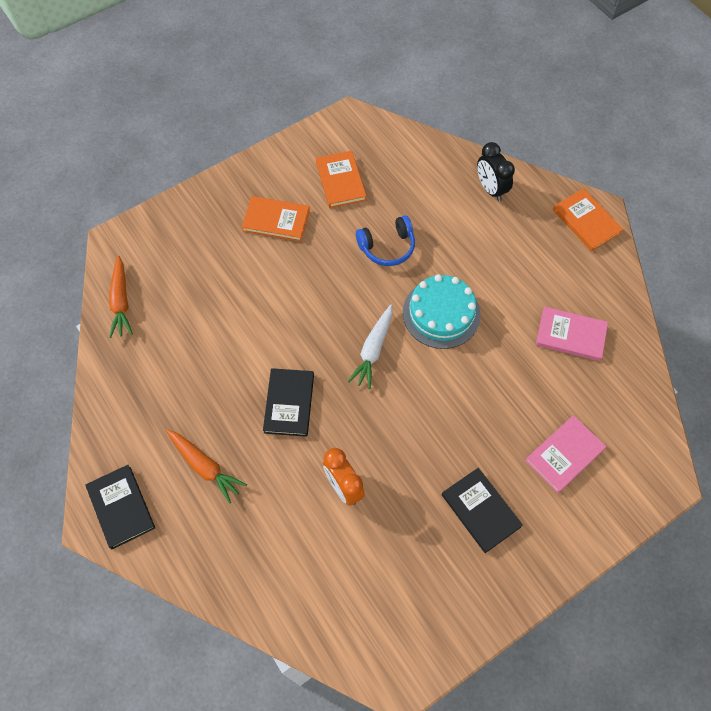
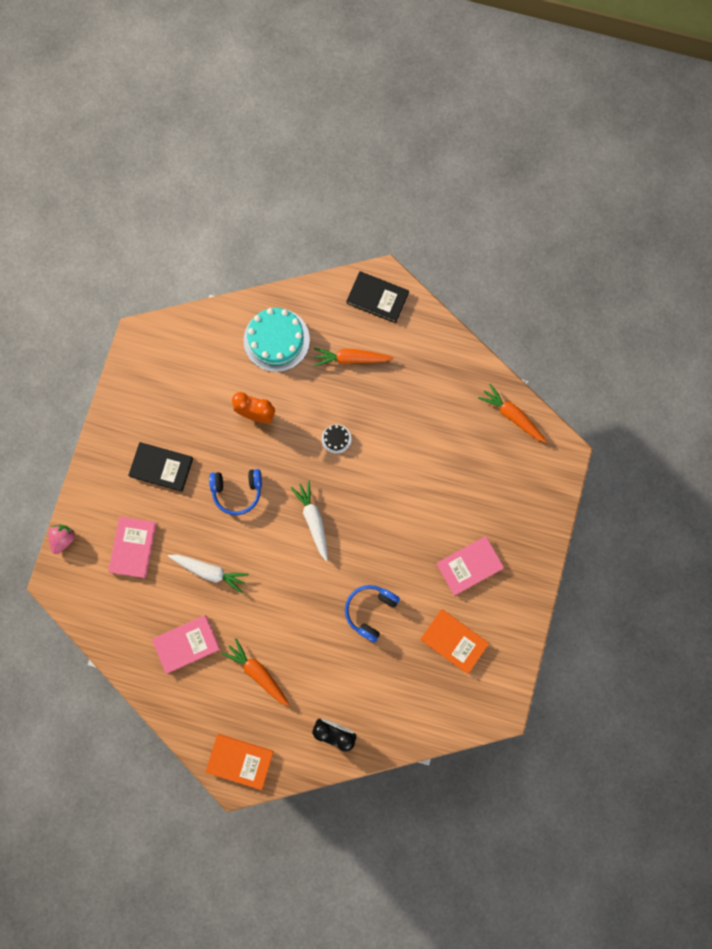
camera: 140 degrees right, 15 degrees up
orange book [242,196,310,242] -> pink book [436,536,504,596]
black book [263,368,314,437] -> black cake [322,424,351,454]
turquoise cake [403,274,481,349] -> turquoise cake moved to [244,308,310,372]
none -> pink strawberry [48,525,75,554]
none -> white carrot [168,555,249,593]
none -> blue headphones [209,469,262,515]
none -> orange carrot [222,638,289,706]

